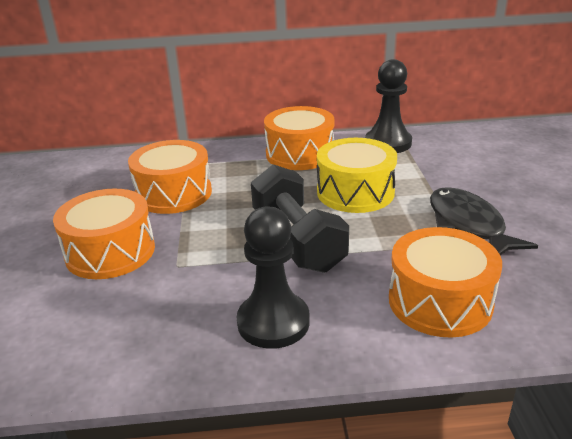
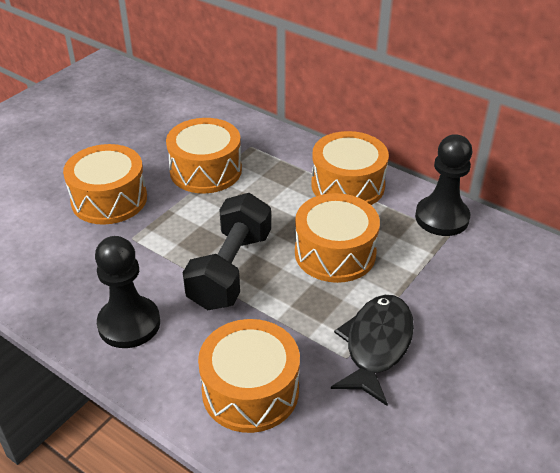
camera: 40 degrees right, 10 degrees up
yellow drum [317,138,397,213] -> orange drum [295,193,380,283]

